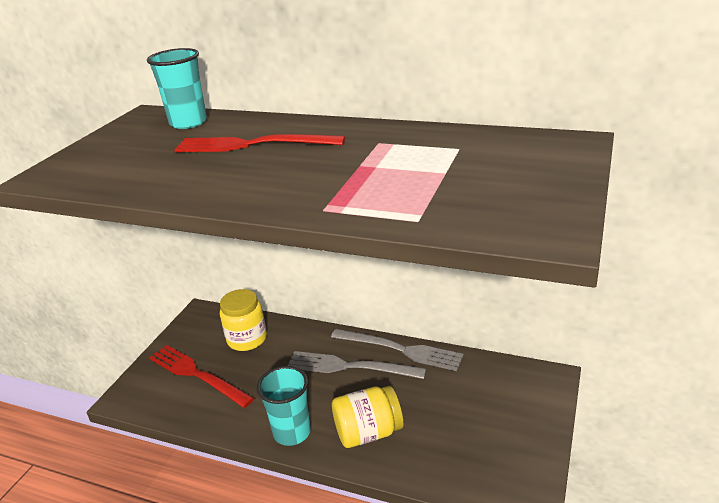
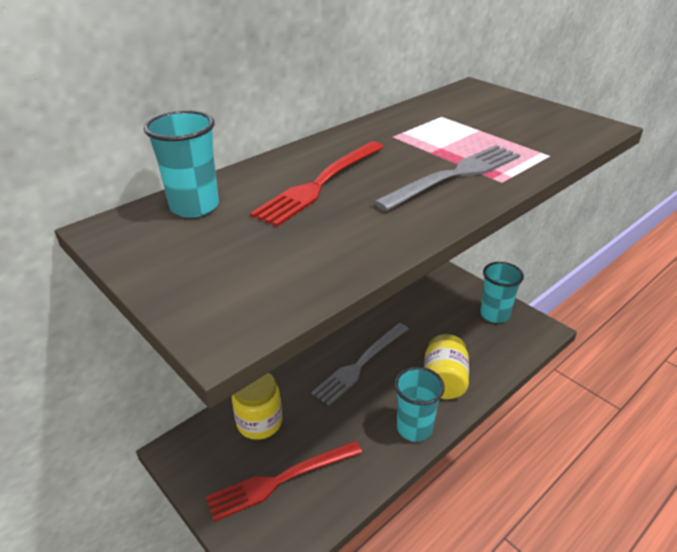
camera: 65 degrees left, 5 degrees up
grey fork [331,329,463,371] -> grey fork moved to [374,145,520,211]
none -> turquoise cup [480,262,524,323]

